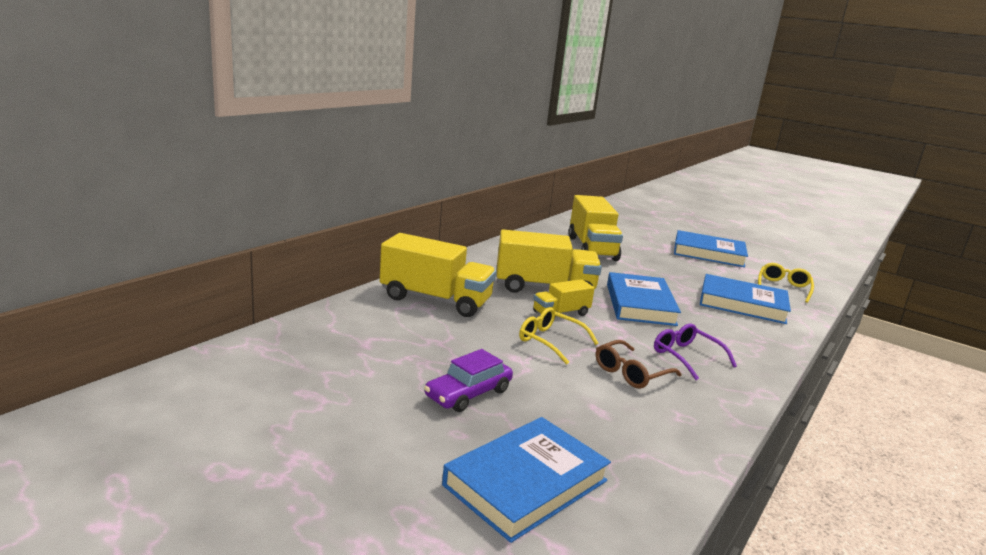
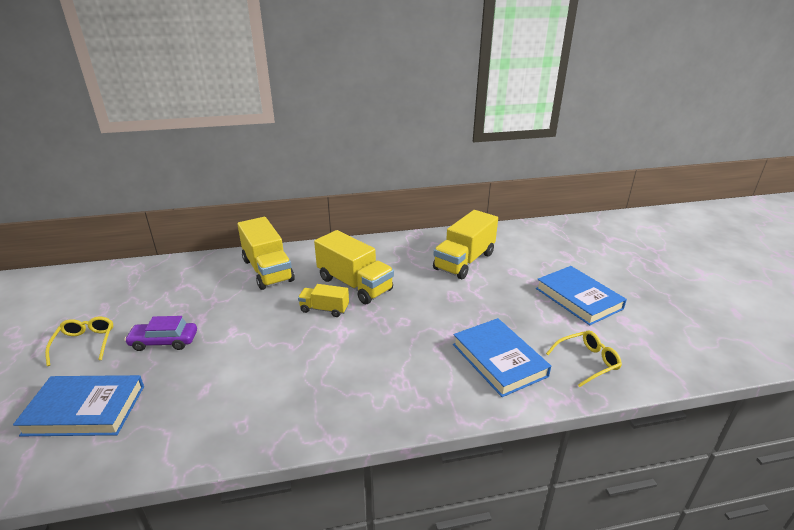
camera: 45 degrees right, 10 degrees up
yellow glasses [519,307,598,365] -> yellow glasses moved to [45,317,113,366]
brown glasses [596,340,682,388] -> none
blue book [607,272,681,326] -> none
purple glasses [654,323,737,380] -> none

